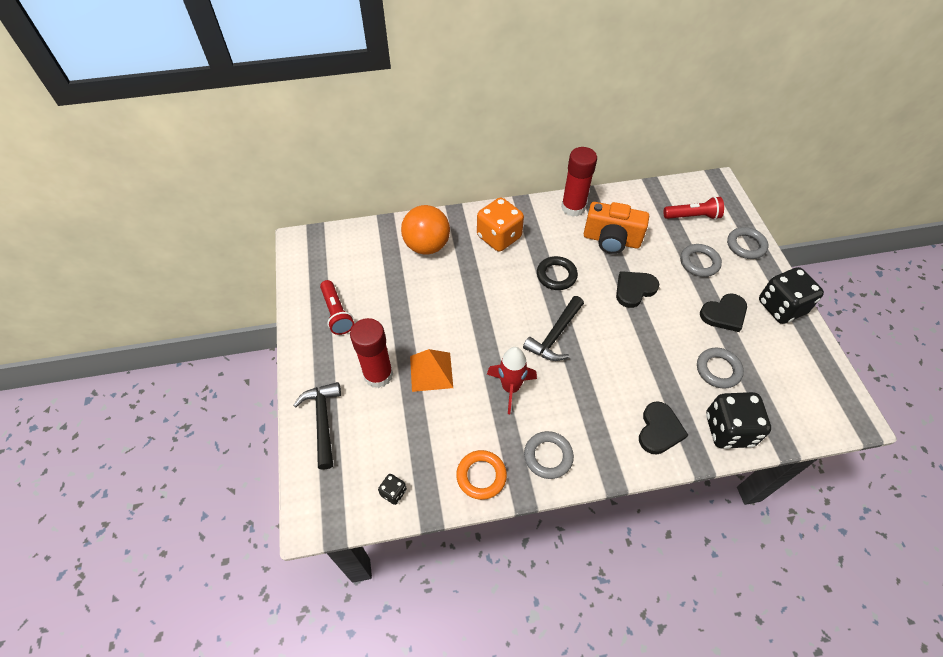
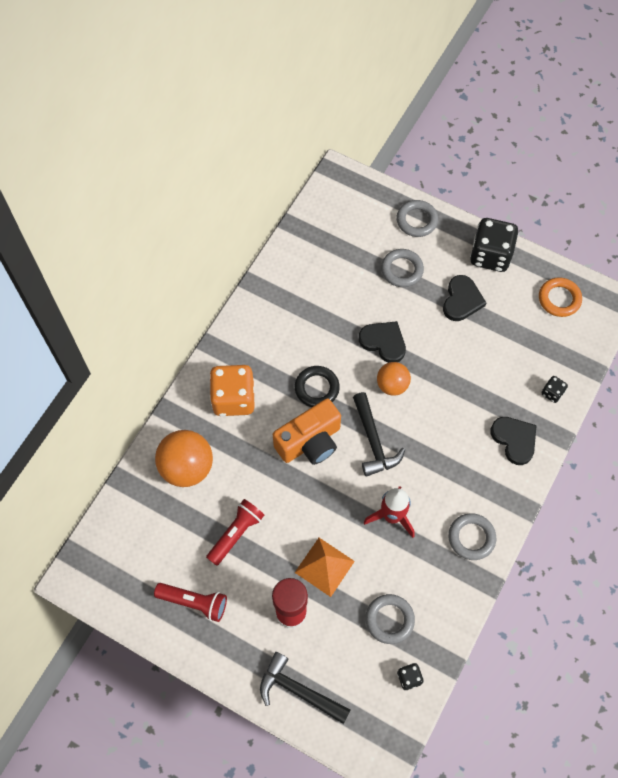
camera: 50 degrees left, 10 degrees up
orange ring [456,450,507,500] -> orange ring moved to [539,277,582,317]
red glue stick [561,147,597,217] -> none
orange camera [584,202,649,254] -> orange camera moved to [273,398,341,465]
black heart [616,271,659,308] -> black heart turned 120 degrees clockwise [359,321,406,363]
red flashlight [664,196,724,220] -> red flashlight moved to [206,499,264,566]
grey ring [697,348,744,389] -> grey ring moved to [365,594,415,644]
black dice [706,392,771,449] -> black dice [542,376,568,403], size x0.46
none -> orange ball [377,362,411,396]

